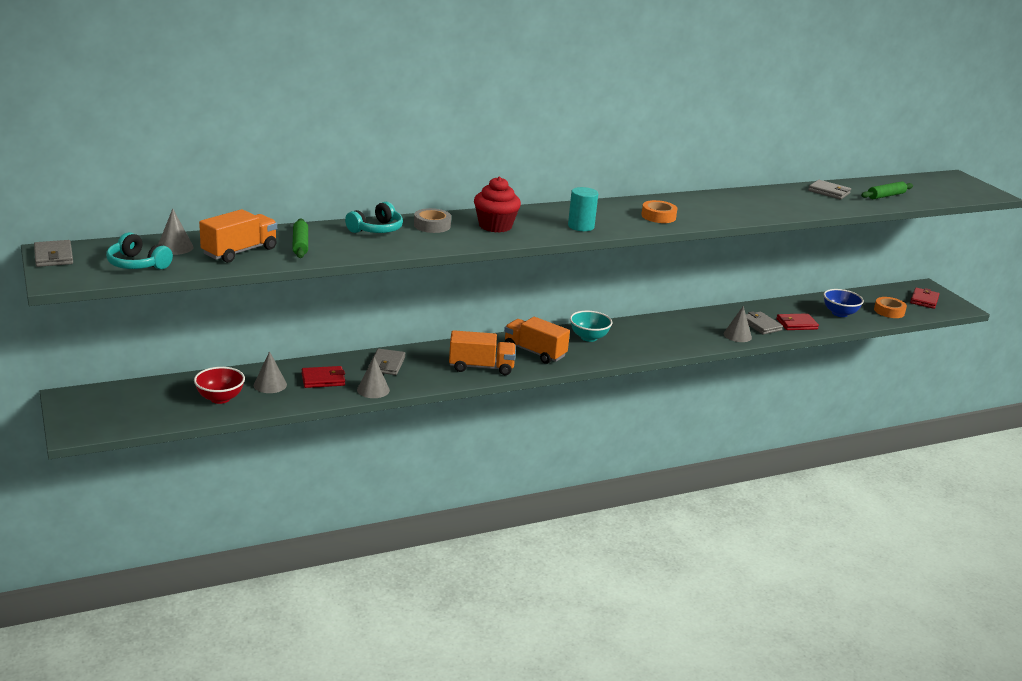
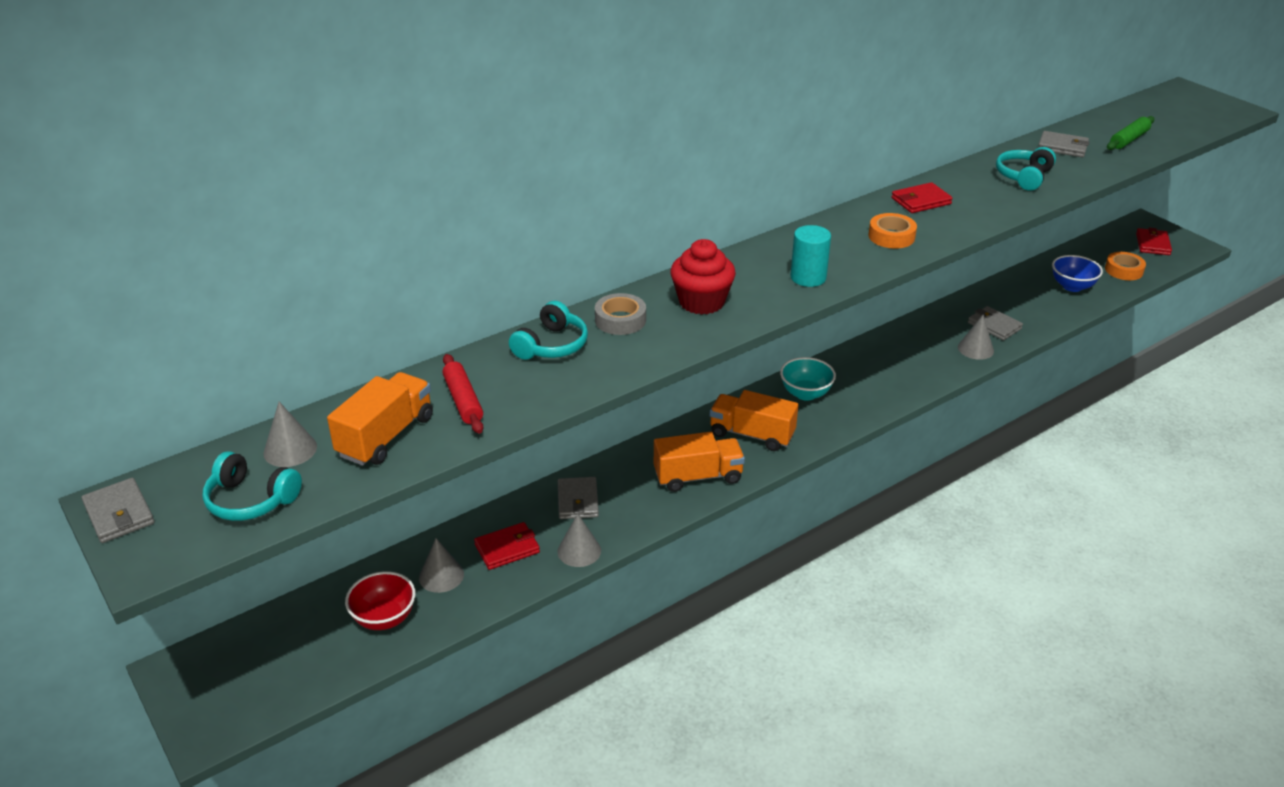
camera: 10 degrees left, 10 degrees up
green rolling pin [292,218,308,258] -> red rolling pin [442,354,484,434]
red wallet [776,313,819,330] -> red wallet moved to [891,182,953,213]
none -> turquoise headphones [996,147,1056,191]

